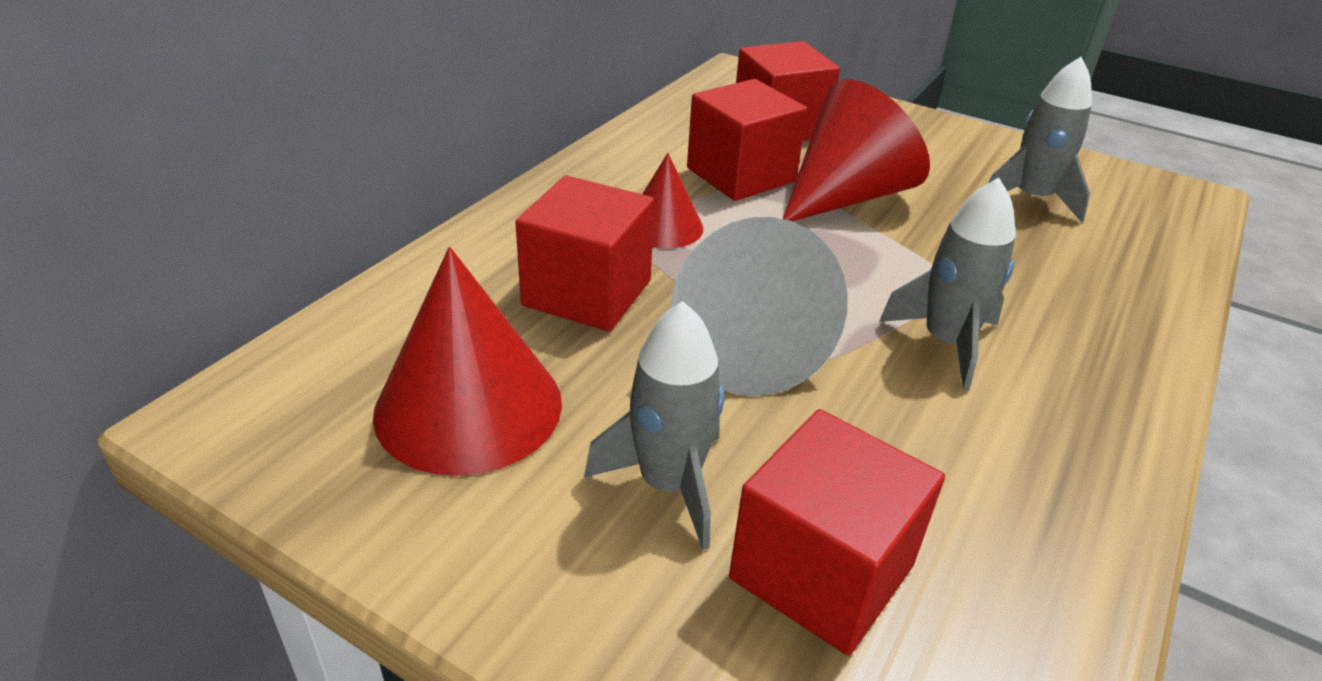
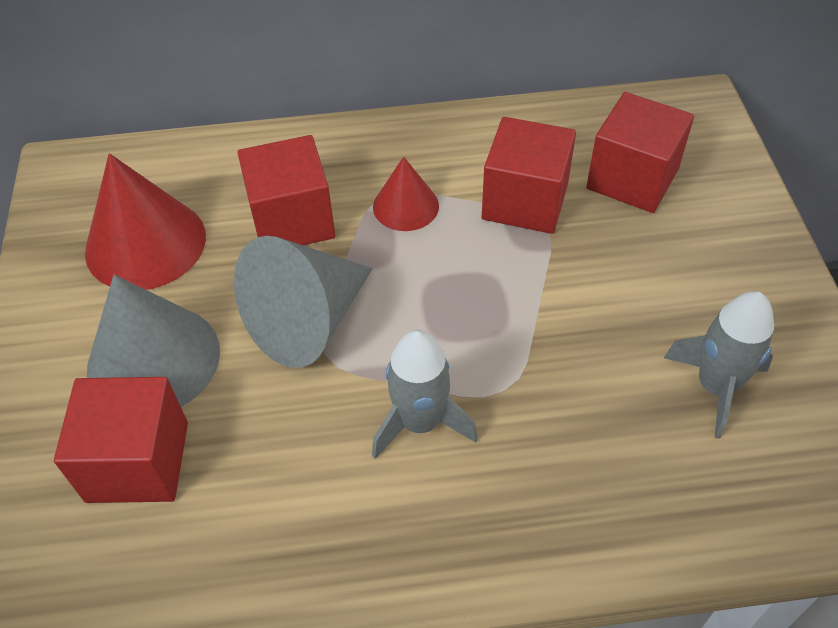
camera: 55 degrees right, 15 degrees up
grey rocket [584,301,724,550] -> grey cone [87,275,220,407]
red cone [783,79,930,221] -> none

